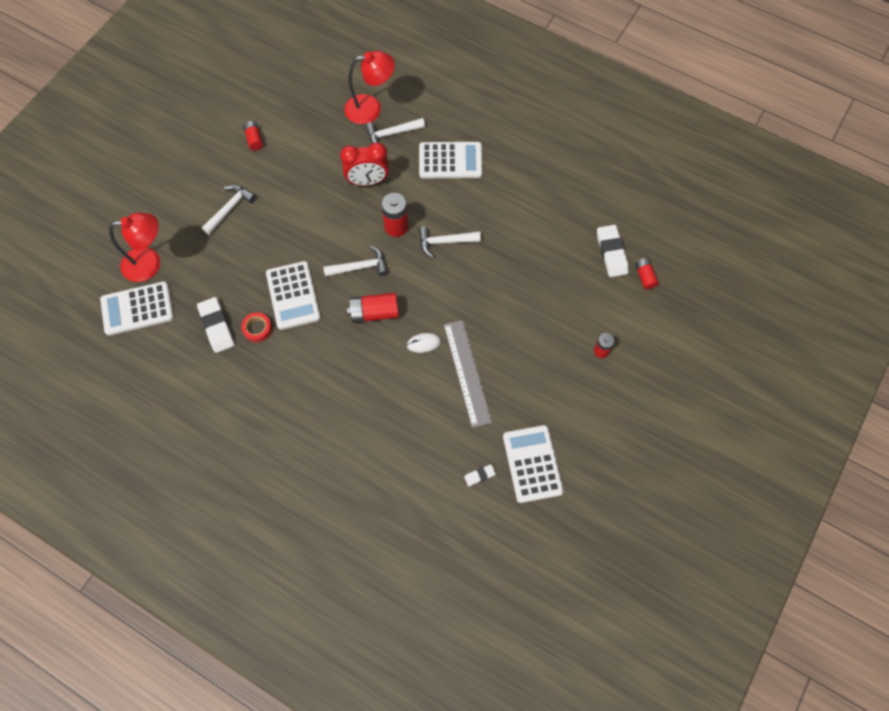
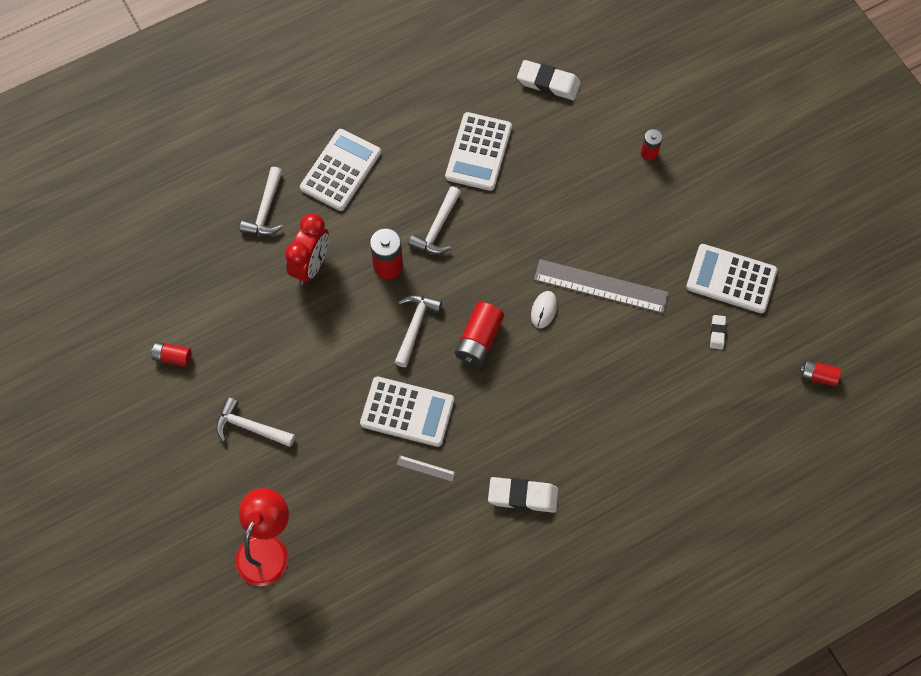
camera: 60 degrees left, 0 degrees up
white calculator [100,281,174,336] -> white calculator moved to [445,112,512,191]
white eraser [197,297,234,353] -> white eraser moved to [488,477,558,513]
white hammer [202,185,256,235] -> white hammer turned 45 degrees counterclockwise [216,397,295,447]
red tape [241,312,272,342] -> grey ruler [396,455,456,482]
red lamp [344,51,395,124] -> none
red battery [635,258,659,290] -> red battery moved to [800,360,841,386]

